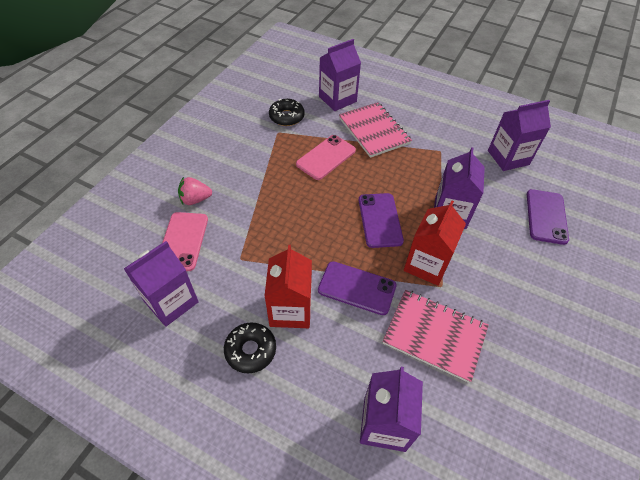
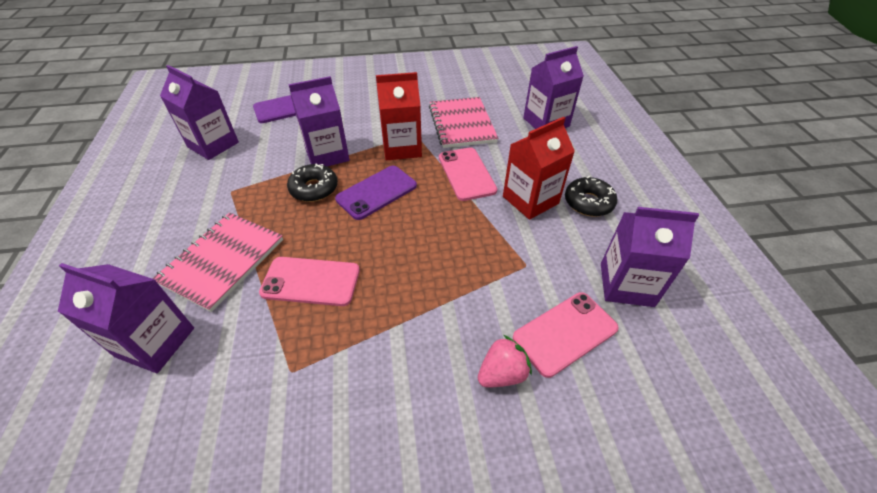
camera: 125 degrees left, 5 degrees down
pink strawberry [178,177,212,205] -> pink strawberry turned 75 degrees counterclockwise [478,335,532,387]
black donut [269,99,305,126] -> black donut moved to [287,163,338,202]
purple phone [318,261,397,315] -> pink phone [439,147,497,201]

